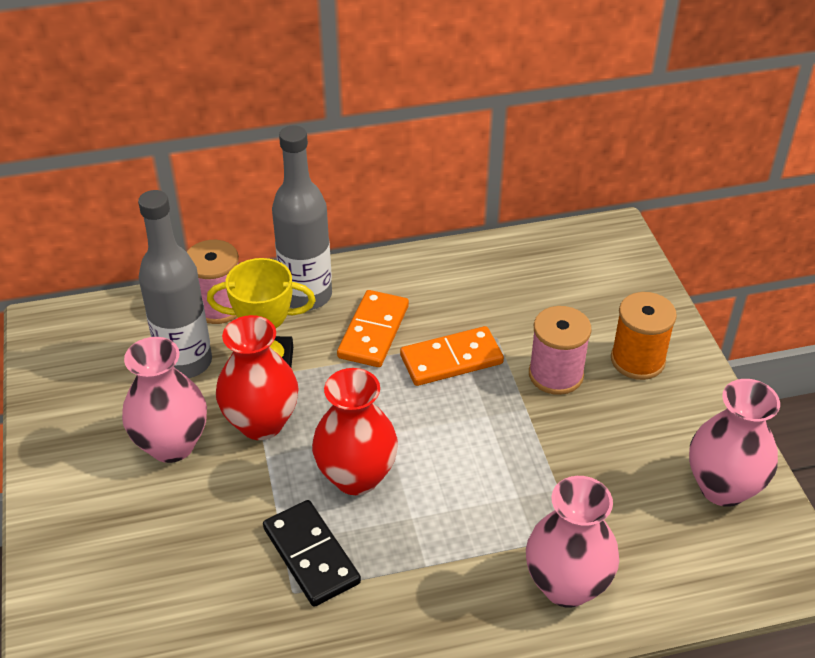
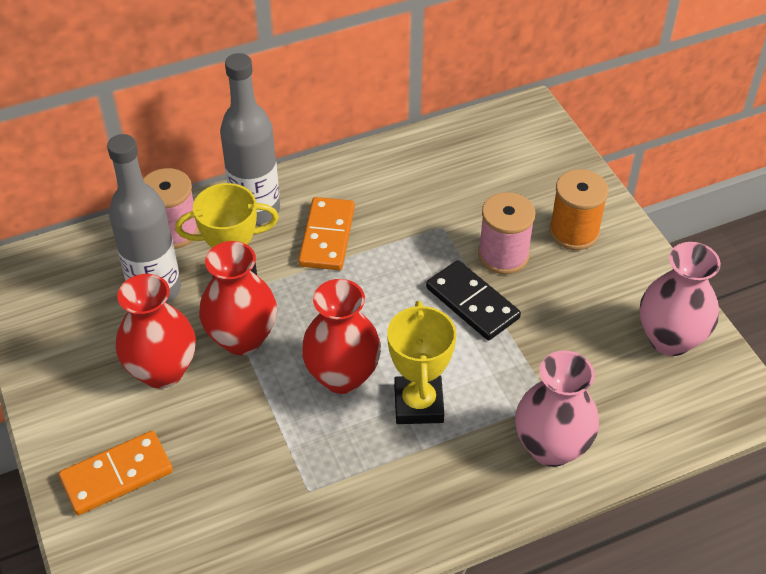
camera: 10 degrees left, 5 degrees up
pink vase [122,337,207,463] -> red vase [116,274,196,389]
black domino [263,500,361,607] -> black domino moved to [426,260,521,340]
orange domino [400,326,504,386] -> orange domino moved to [59,431,173,515]
none -> yellow trophy [387,301,456,424]

